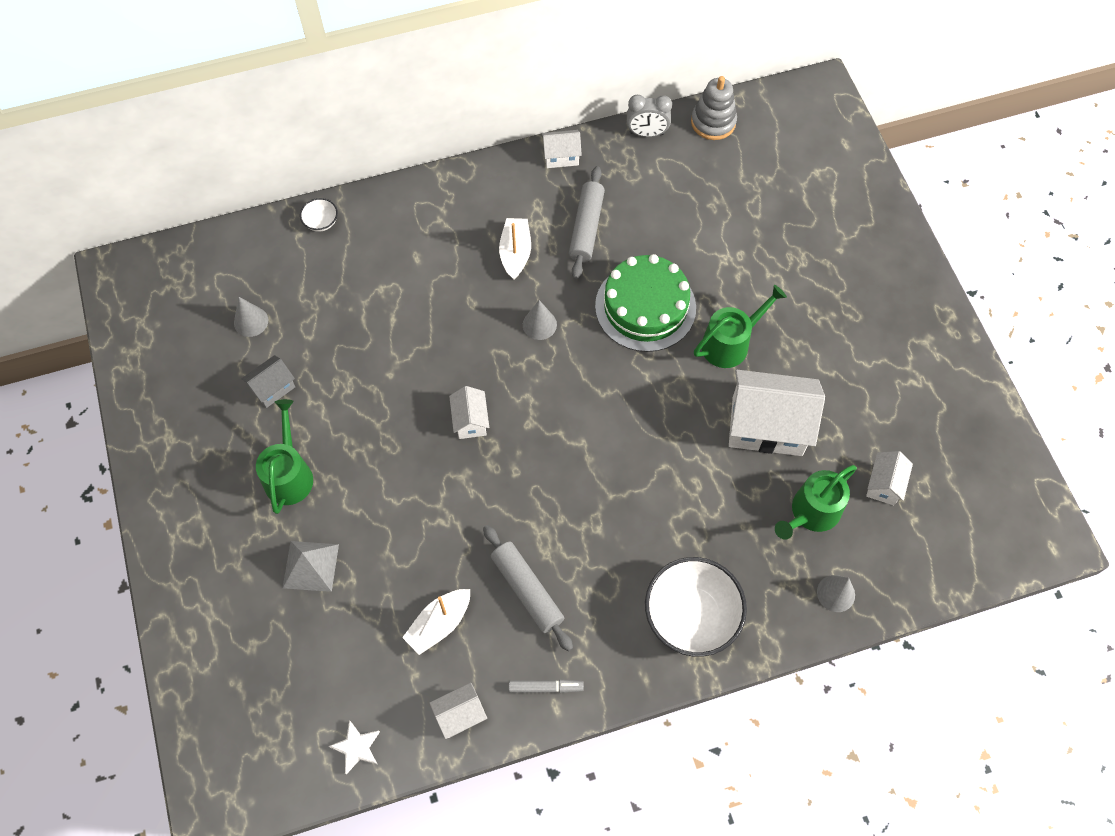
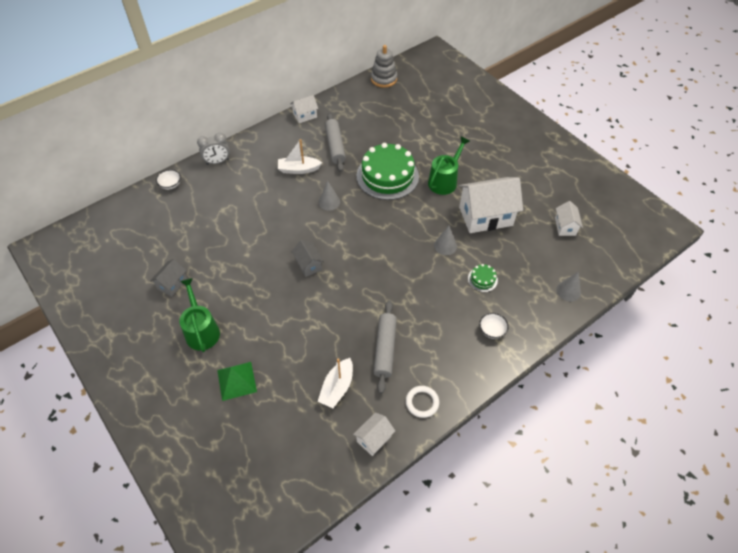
camera: 20 degrees left, 10 degrees down
grey cone [234,297,268,337] -> grey cone moved to [434,226,457,255]
grey pyramid [283,541,339,592] -> green pyramid [217,362,257,401]
white star [329,720,380,774] -> none
white house [449,386,489,439] -> grey house [291,240,324,277]
grey rolling pin [483,525,573,651] -> grey rolling pin turned 60 degrees clockwise [374,300,397,394]
white boat [499,218,531,280] -> white boat turned 75 degrees counterclockwise [278,139,322,174]
grey marker [508,679,584,693] -> white ring [406,386,439,418]
grey clock [627,95,672,137] -> grey clock moved to [197,133,230,165]
white bowl [645,557,747,657] -> white bowl [479,313,509,339], size x0.44
green watering can [775,465,857,540] -> none
none -> green cake [468,264,498,292]

